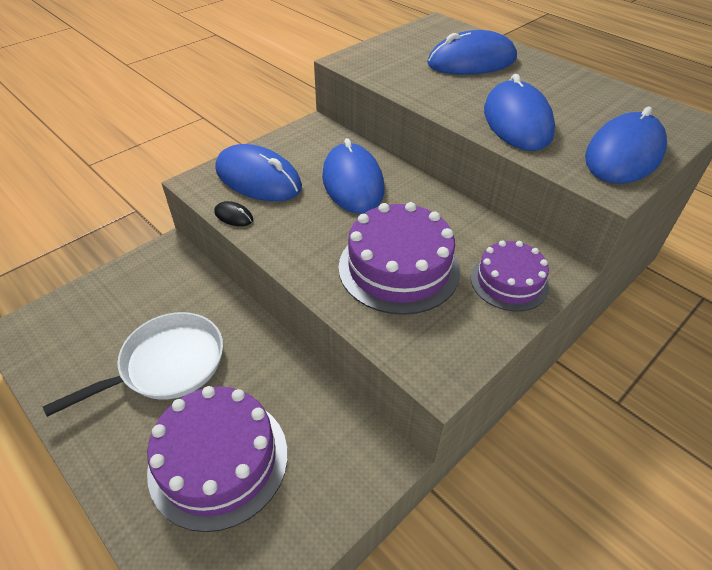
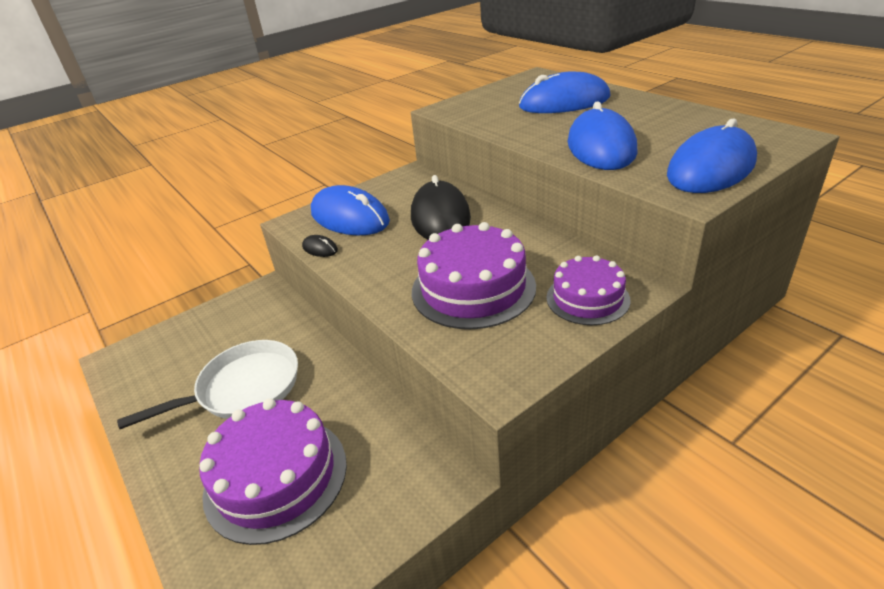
camera: 10 degrees right, 10 degrees down
blue mouse [322,138,384,213] -> black mouse [411,175,471,240]

